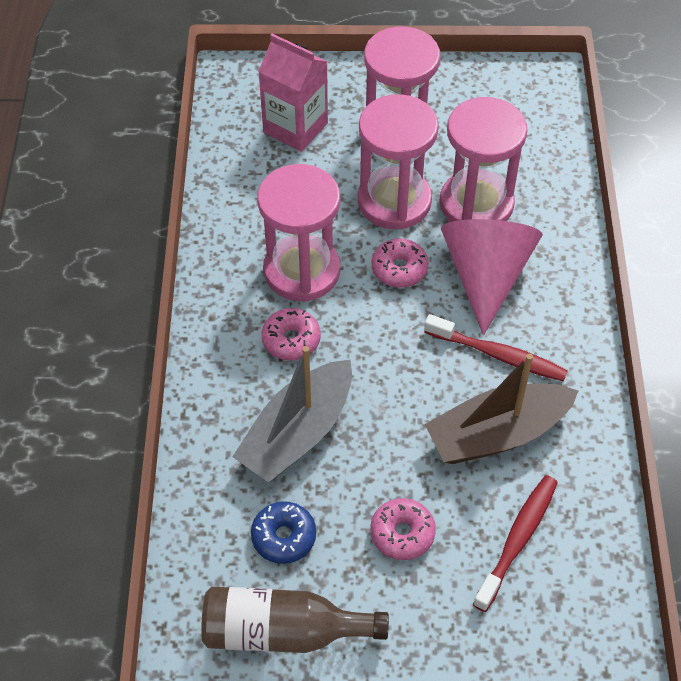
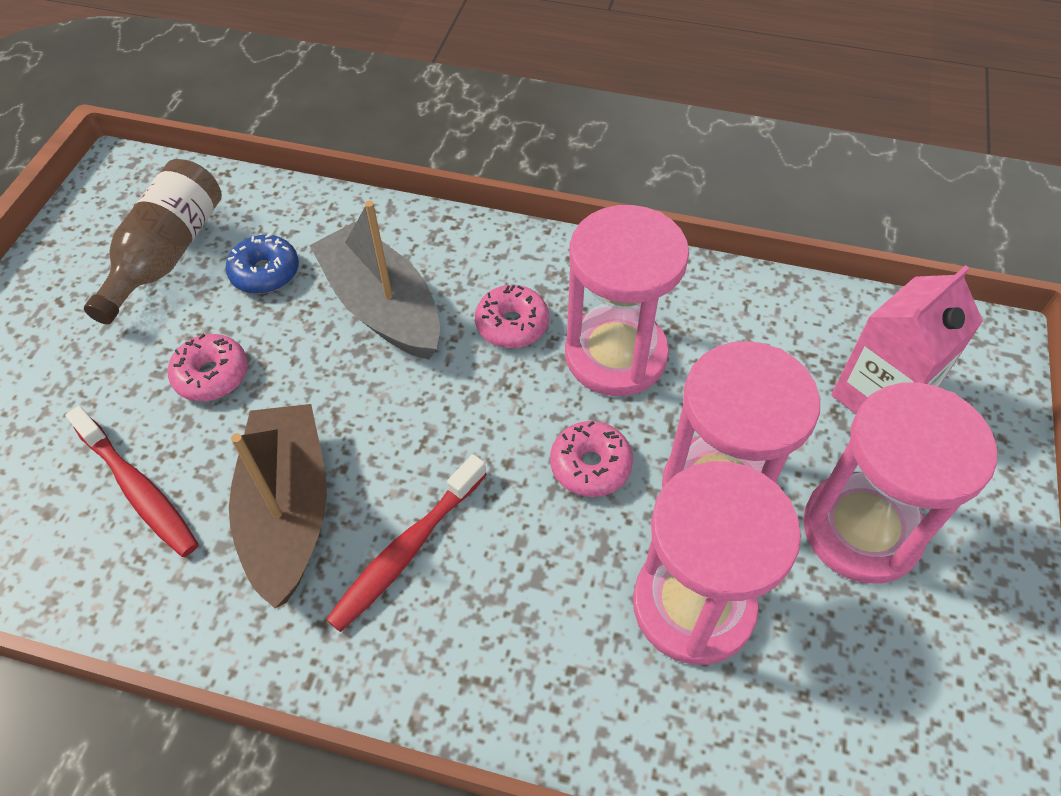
camera: 105 degrees right, 0 degrees up
pink cone [441,219,543,335] -> none

